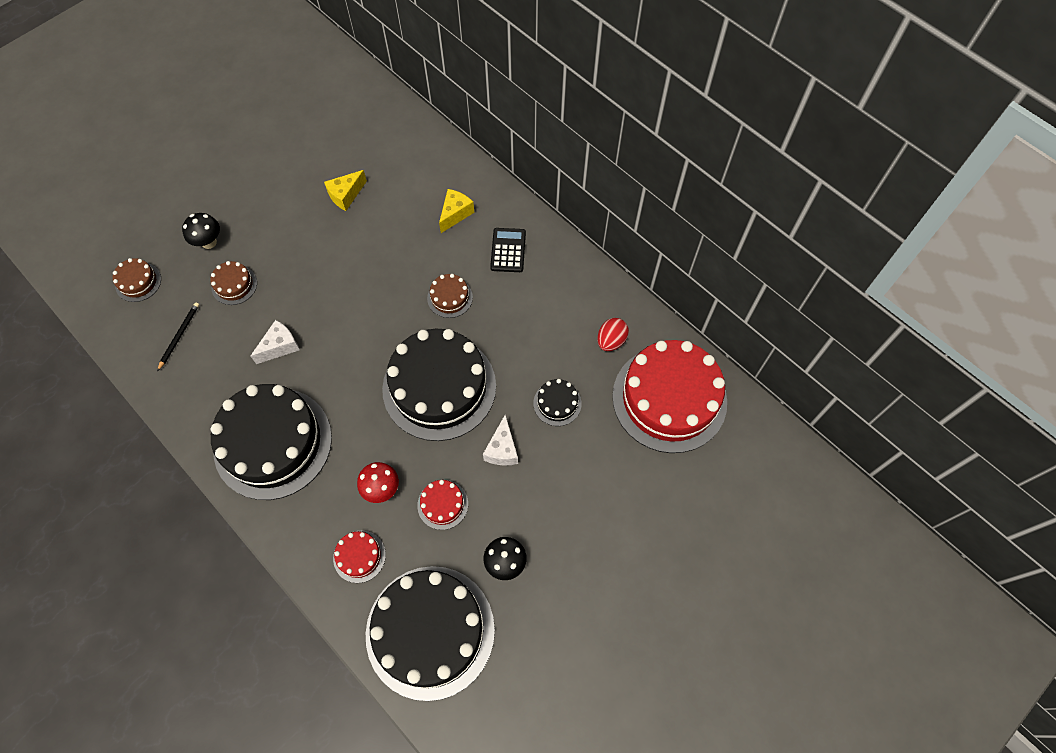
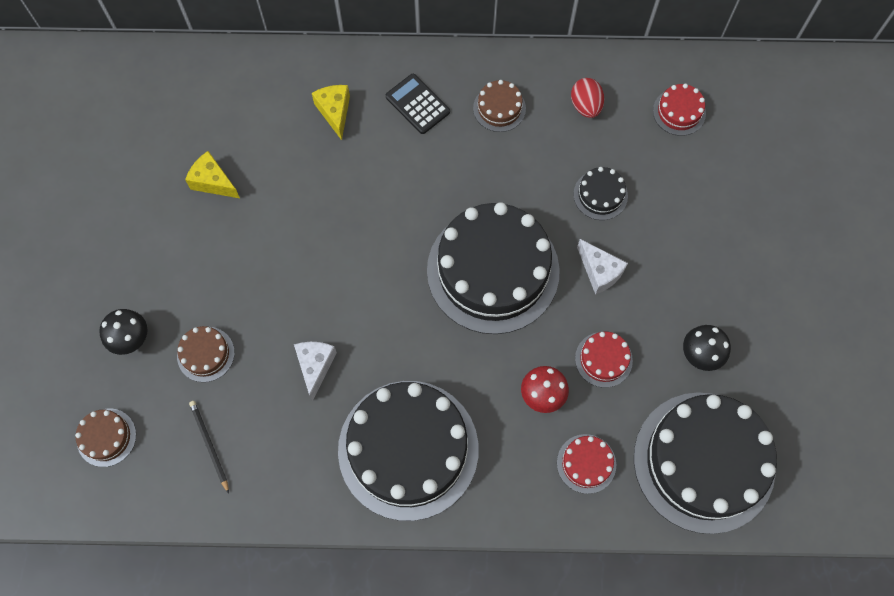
camera: 45 degrees left, 5 degrees up
yellow cheese [324,170,367,211] -> yellow cheese turned 120 degrees clockwise [185,151,240,198]
brown cake [427,274,473,318] -> brown cake moved to [473,80,526,132]
red cake [612,340,727,453] -> red cake [653,84,706,136], size x0.42

